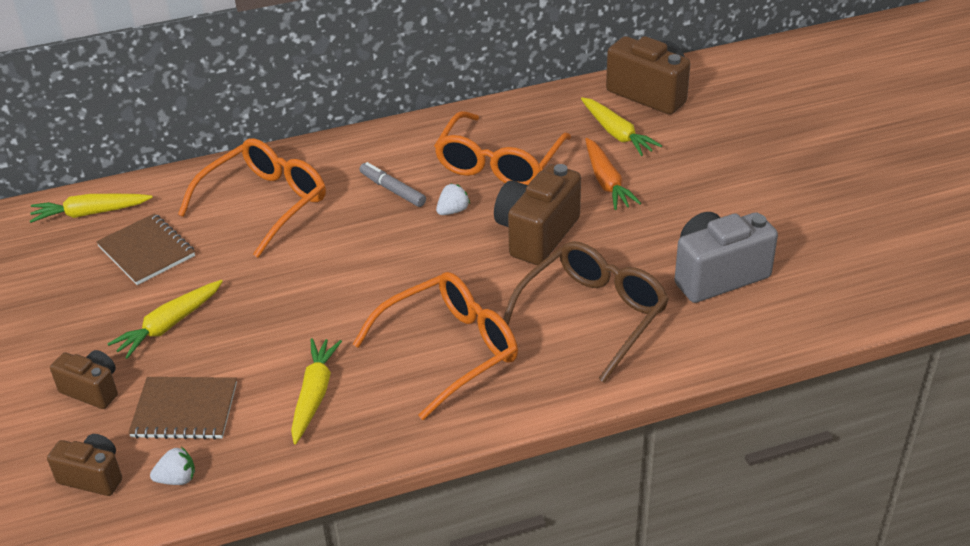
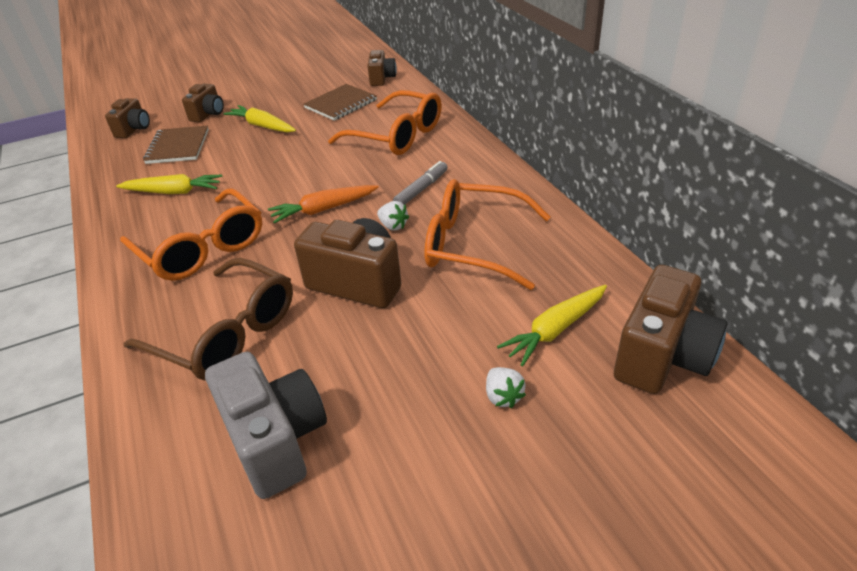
camera: 85 degrees right, 0 degrees up
yellow carrot [30,194,153,223] -> brown camera [368,50,397,86]
white strawberry [150,447,195,485] -> white strawberry moved to [486,367,526,408]
orange carrot [585,138,641,210] -> orange carrot moved to [268,185,379,224]

